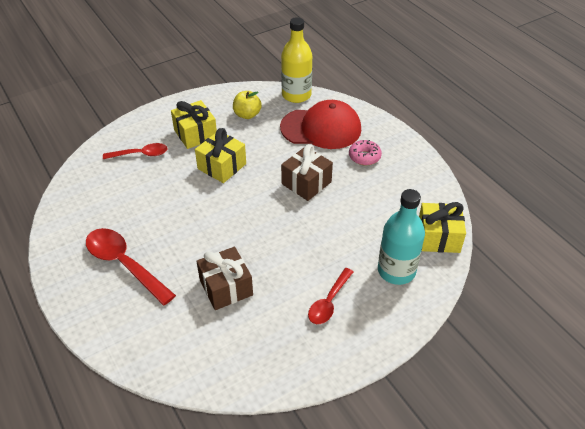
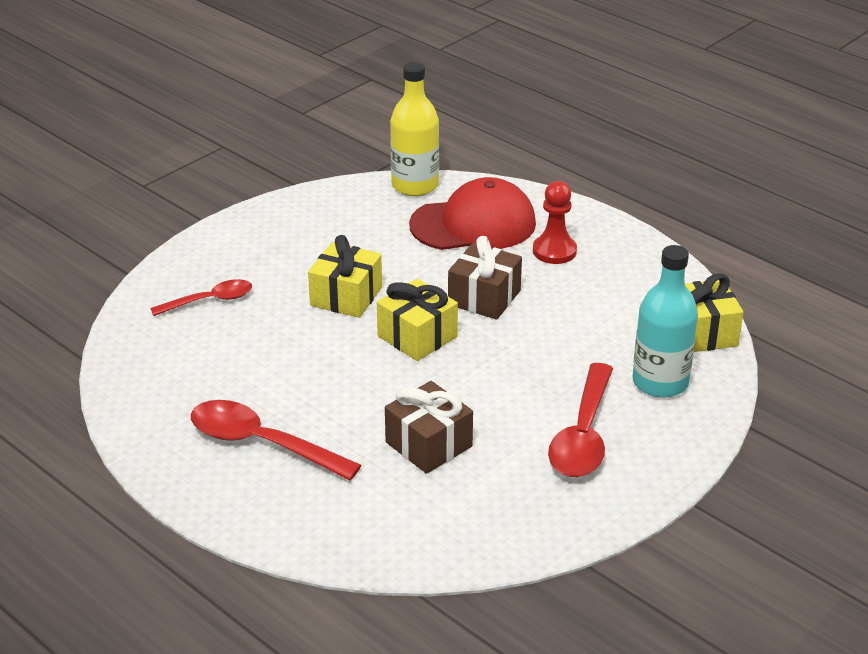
camera: 15 degrees left, 10 degrees down
yellow gift [171,100,217,149] -> yellow gift moved to [377,279,458,361]
yellow apple [233,91,262,119] -> none
red spoon [308,268,353,324] -> red spoon [548,363,613,477], size x1.61
pink donut [349,140,382,165] -> red pawn [533,181,577,264]

